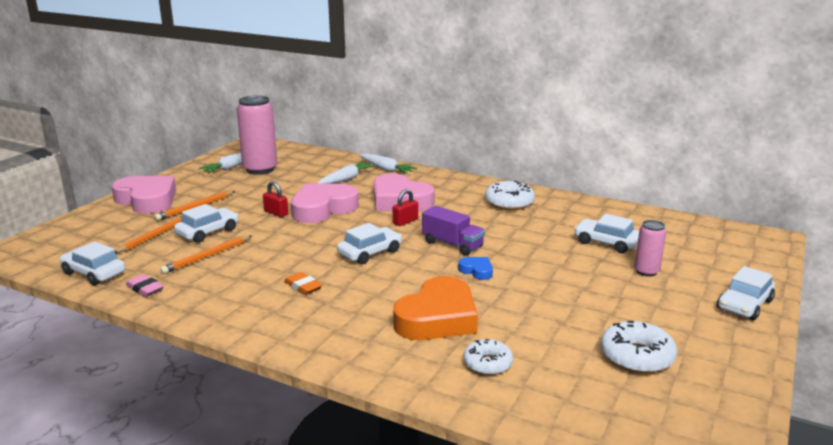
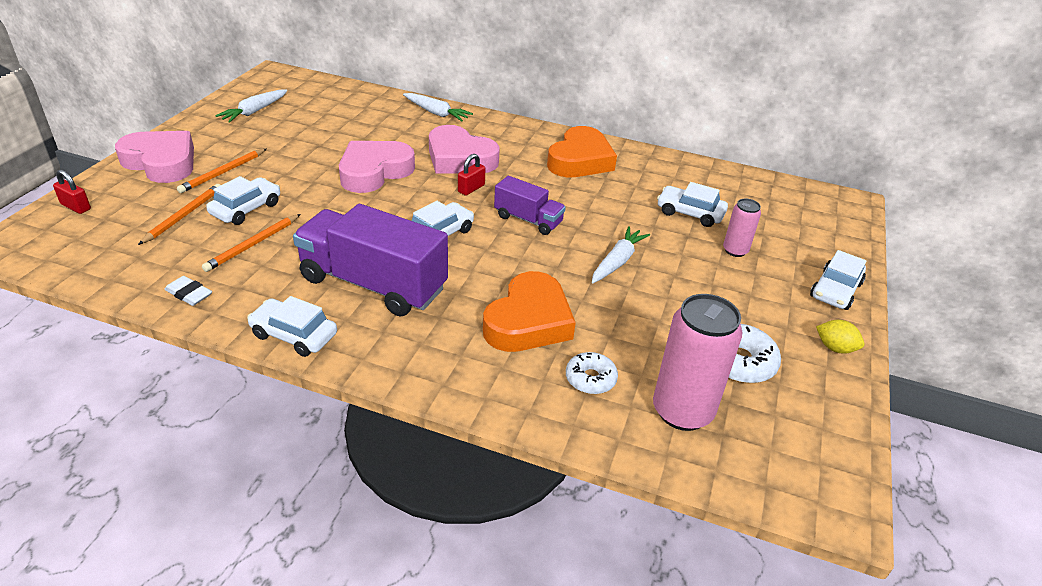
camera: 10 degrees left, 15 degrees up
white car [60,241,125,285] -> white car moved to [247,296,337,357]
pink eraser [126,274,164,297] -> white eraser [164,276,212,306]
pink can [237,95,277,175] -> pink can moved to [653,294,743,431]
red padlock [263,181,288,217] -> red padlock moved to [53,170,91,214]
orange eraser [284,272,322,295] -> purple truck [293,204,448,317]
white carrot [317,162,375,184] -> white carrot moved to [592,226,650,283]
blue heart [458,257,493,280] -> none
white donut [485,181,535,210] -> orange heart [547,126,617,177]
none -> yellow lemon [816,320,864,354]

